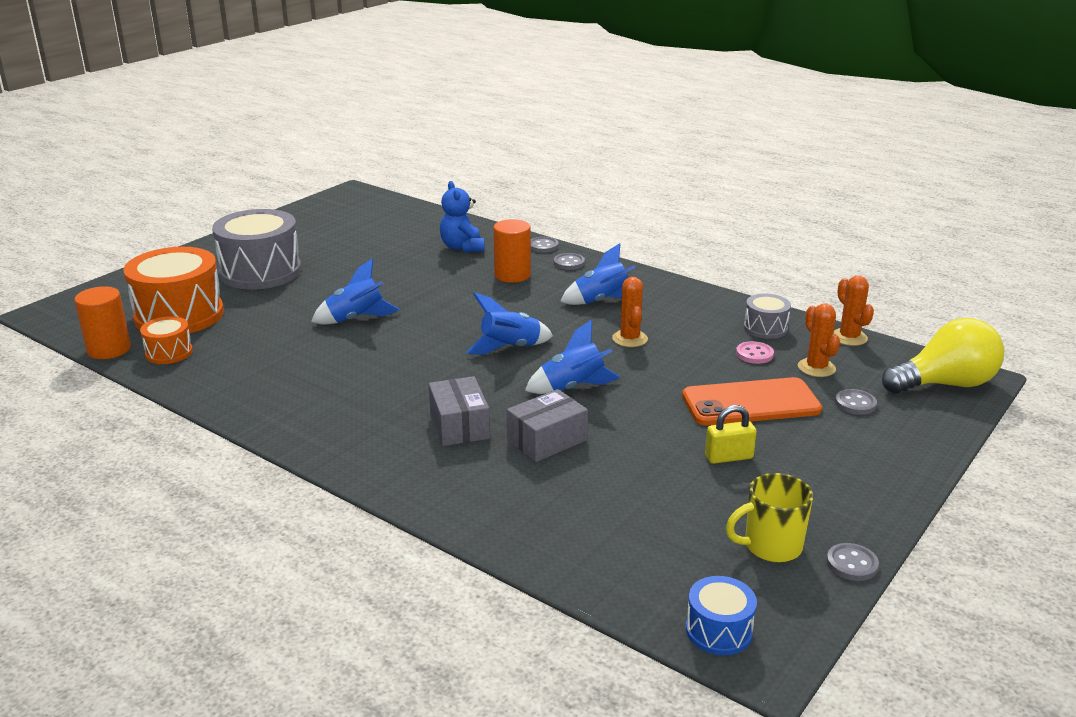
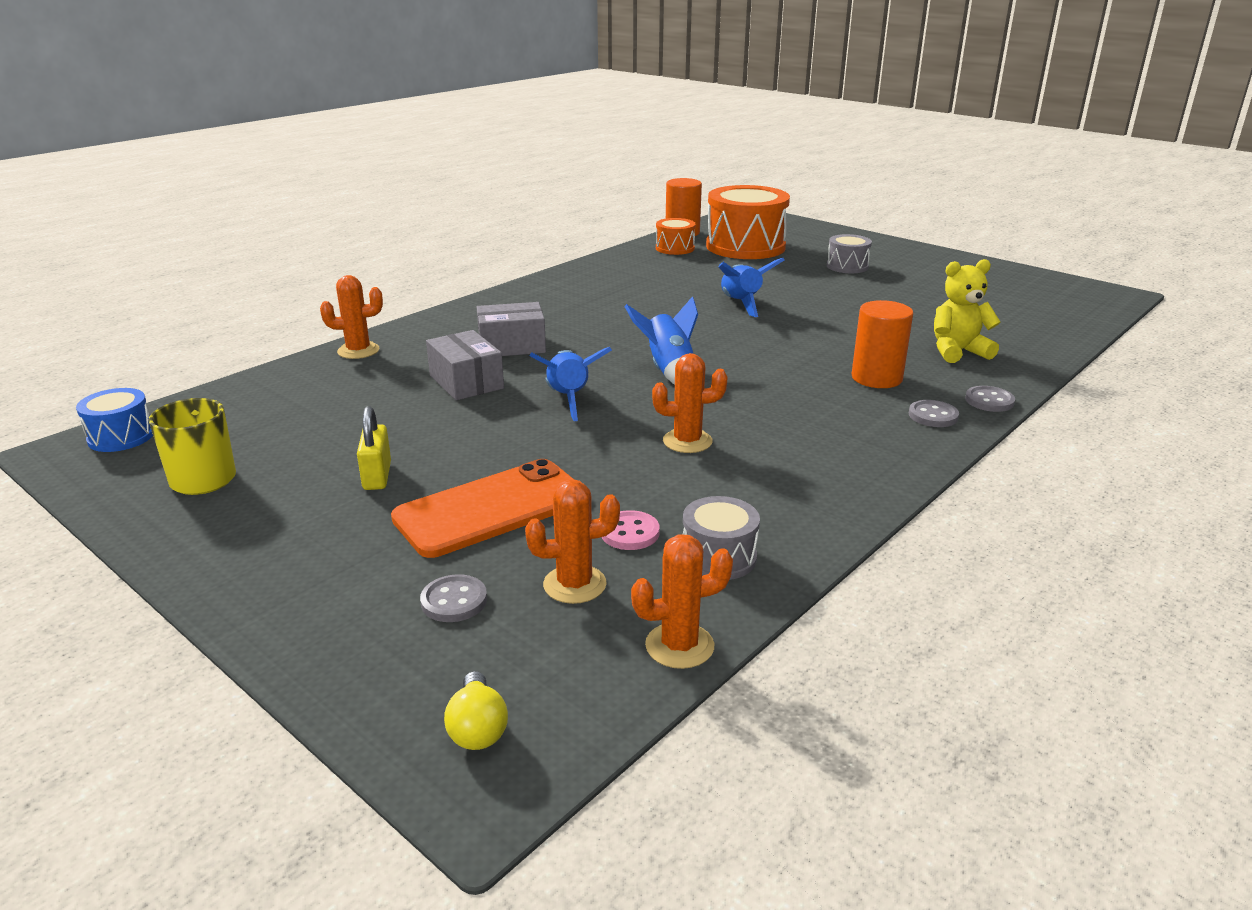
camera: 95 degrees right, 0 degrees up
grey drum [212,209,301,290] -> grey drum [827,234,872,273], size x0.49
blue teddy bear [440,181,484,252] -> yellow teddy bear [934,259,1001,363]
blue rocket [560,243,636,305] -> none
orange phone [682,377,822,426] -> orange phone turned 60 degrees clockwise [391,459,574,558]
grey button [827,543,879,581] -> none
yellow light bulb [882,318,1004,394] -> yellow light bulb [444,671,508,750], size x0.45
none -> orange cactus [320,275,383,359]

